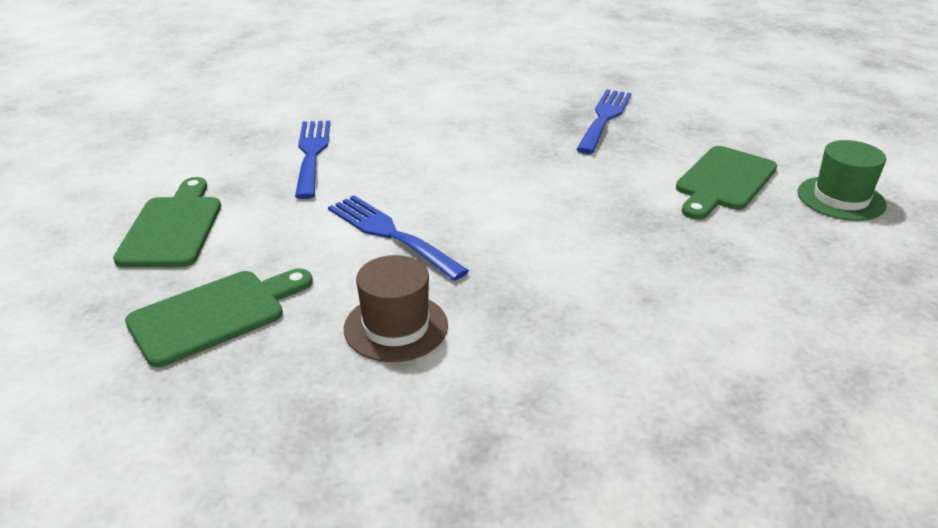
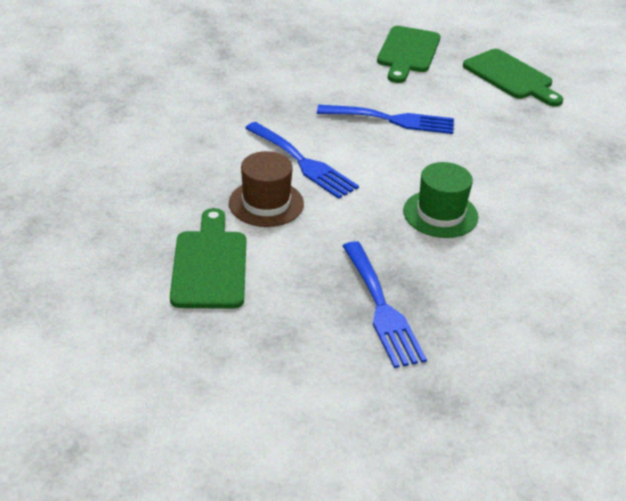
camera: 140 degrees right, 5 degrees up
blue fork [295,121,330,199] -> blue fork moved to [245,122,359,199]
brown hat [344,255,448,362] -> brown hat moved to [229,151,304,227]
green hat [798,140,887,221] -> green hat moved to [403,162,479,238]

